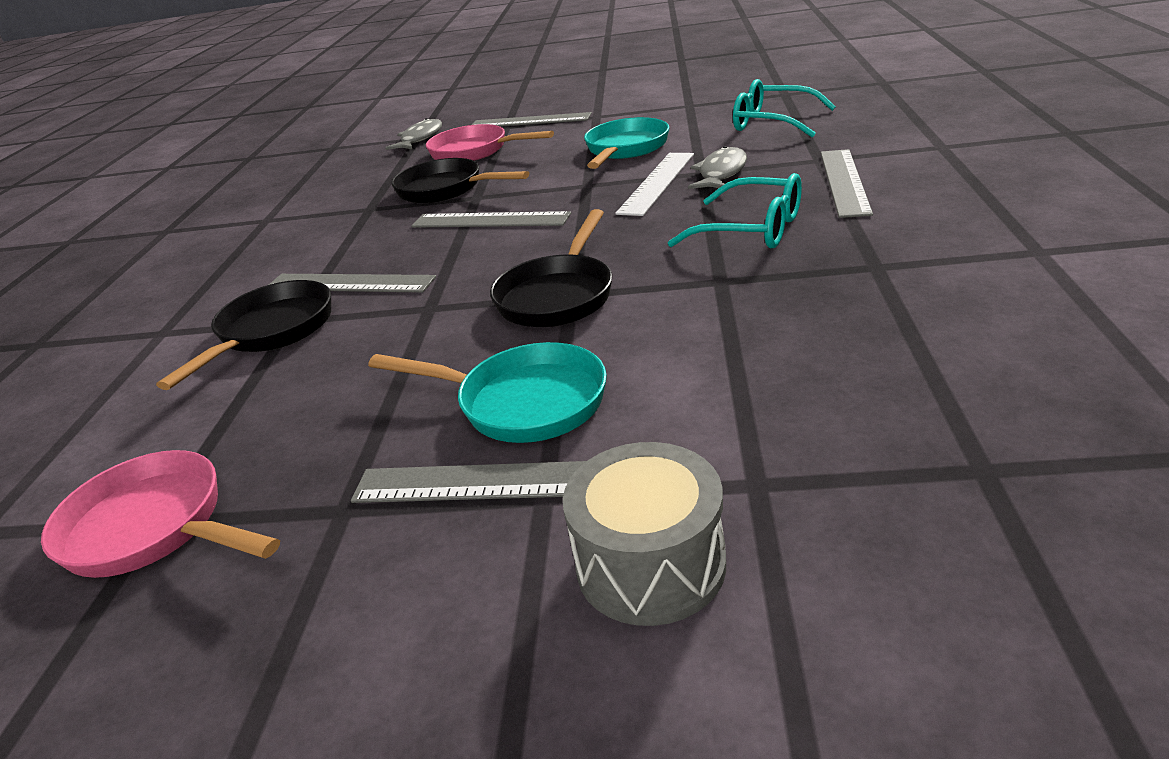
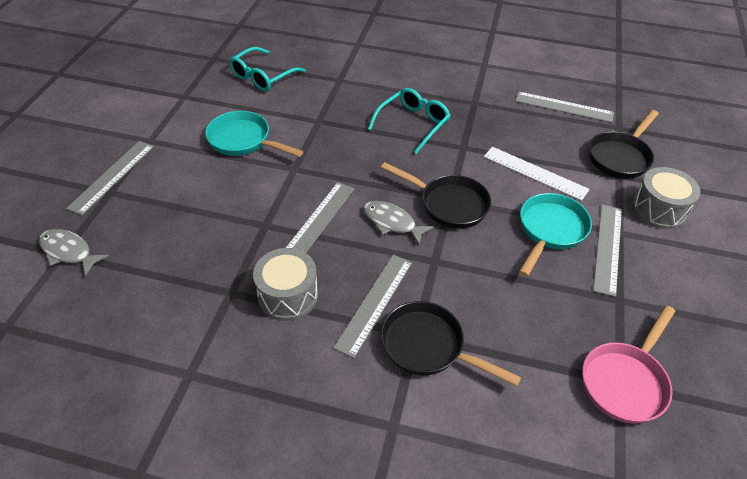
camera: 85 degrees left, 15 degrees up
black pan [391,158,529,203] -> black pan moved to [589,110,659,179]
pink pan [426,124,554,161] -> none
white ruler [615,153,694,216] -> white ruler moved to [484,147,589,201]
grey fish [688,146,747,189] -> grey fish moved to [363,201,434,245]
grey ruler [821,149,873,218] -> grey ruler moved to [515,92,614,123]
none -> grey drum [253,248,318,321]

